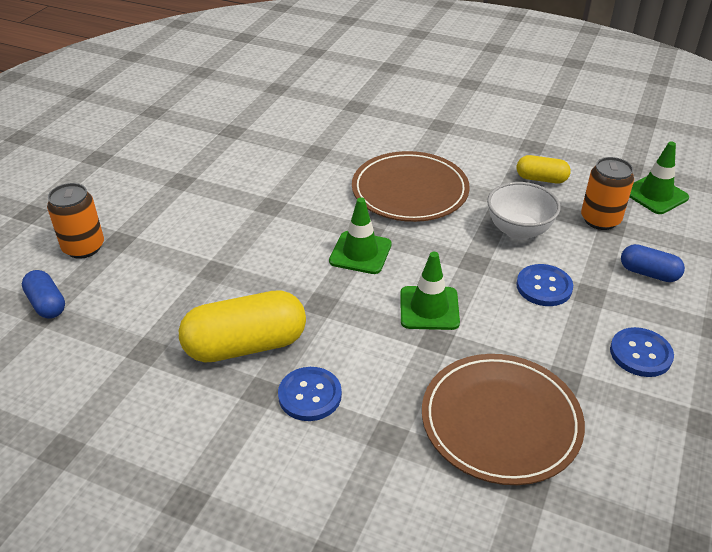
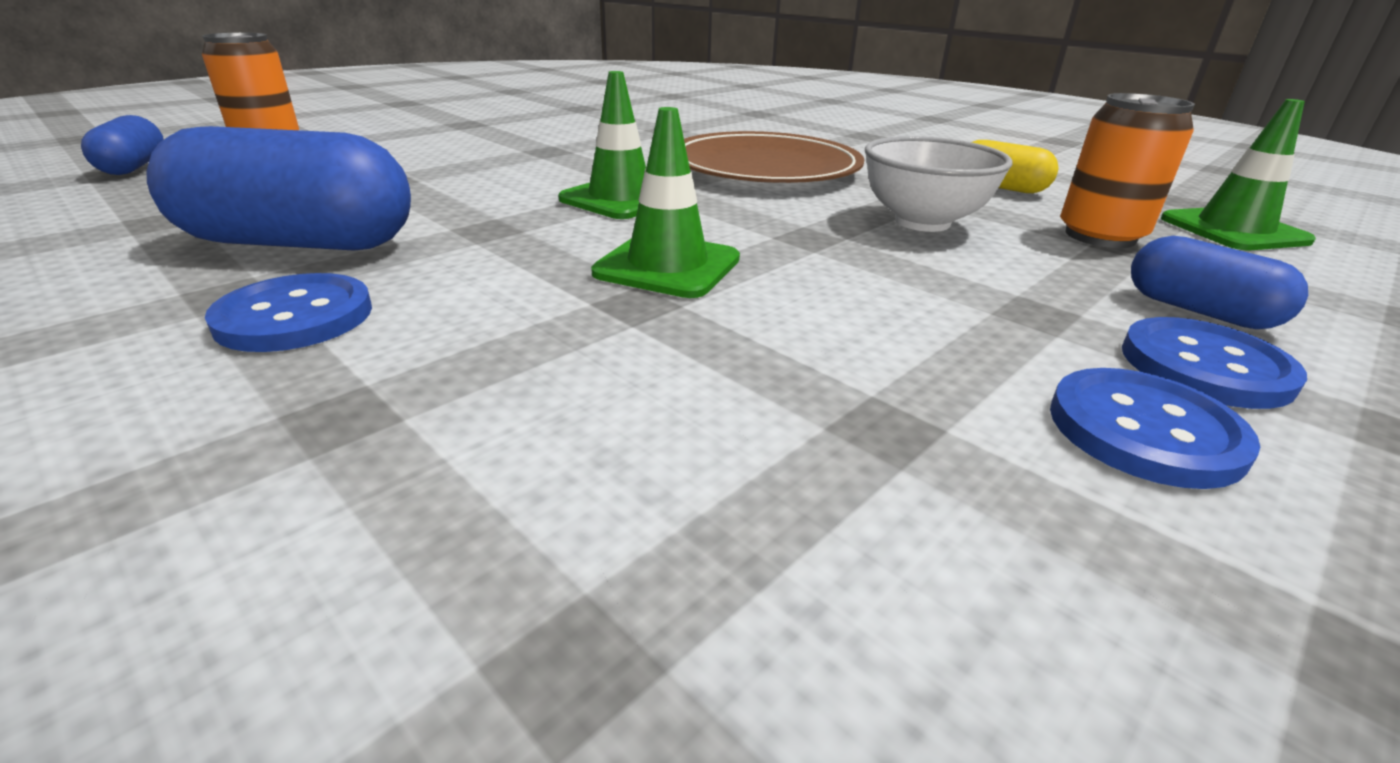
camera: 20 degrees right, 10 degrees down
yellow capsule [179,290,306,362] -> blue capsule [147,126,411,251]
brown plate [422,354,585,485] -> none
blue button [516,264,573,306] -> blue button moved to [1122,317,1307,409]

